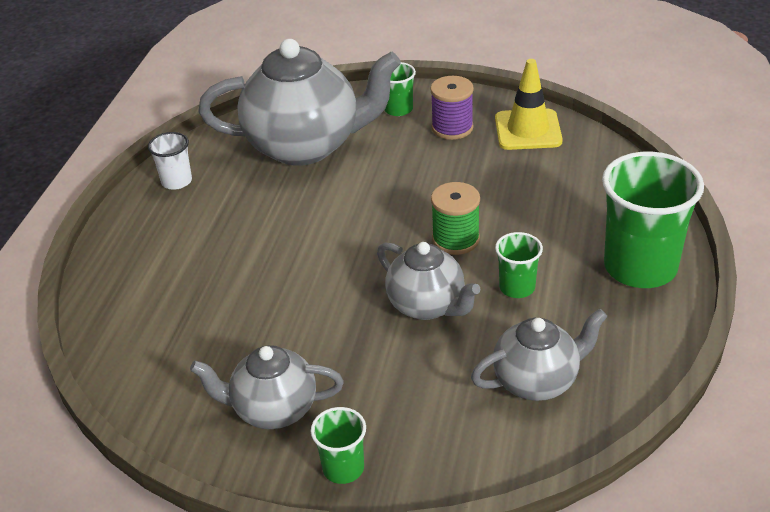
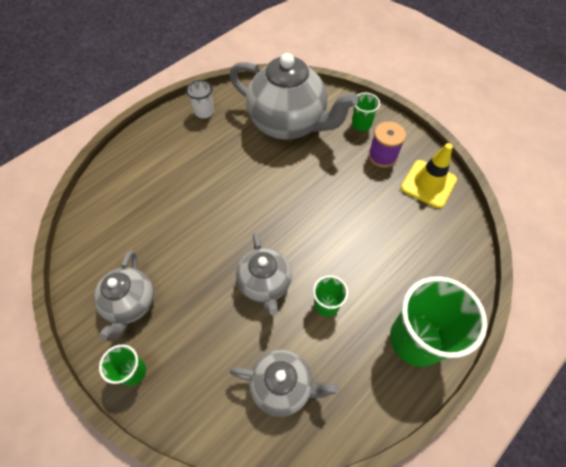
camera: 30 degrees right, 20 degrees up
grey teapot [190,345,344,429] -> grey teapot turned 120 degrees counterclockwise [94,250,154,341]
green spool [431,182,480,255] -> none

